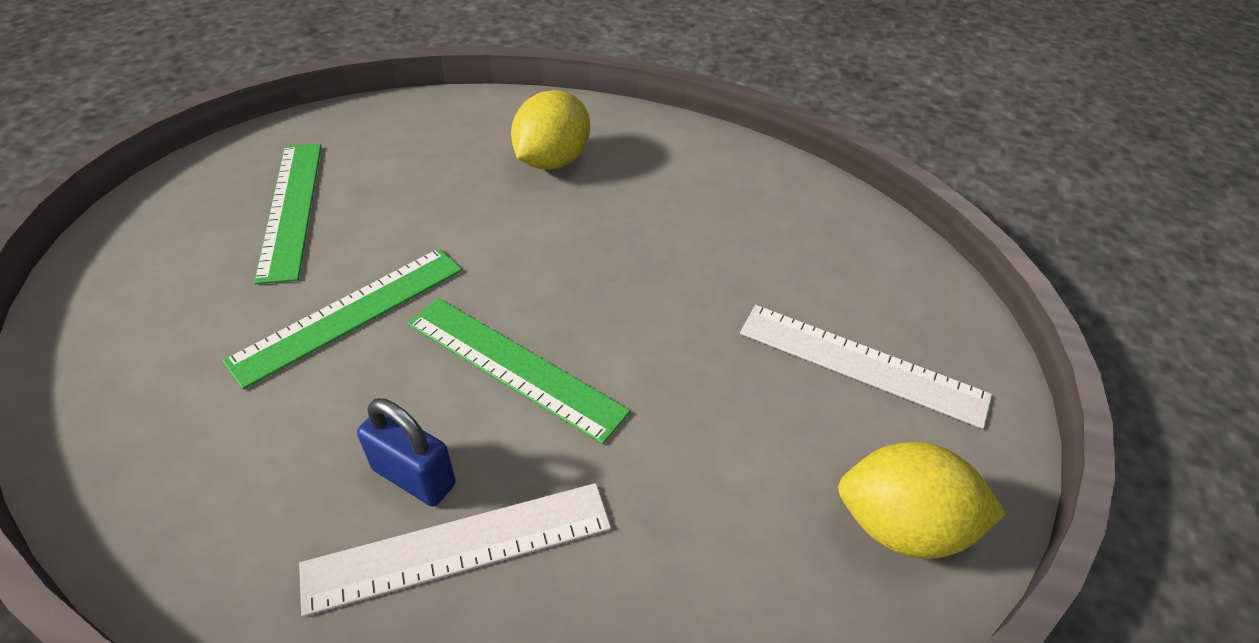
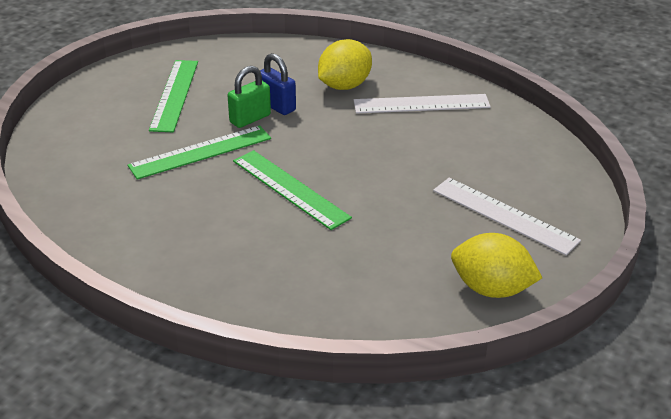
camera: 15 degrees right, 10 degrees down
white ruler [299,483,611,617] -> white ruler moved to [353,94,491,114]
blue padlock [357,398,456,507] -> blue padlock moved to [260,53,296,115]
none -> green padlock [228,66,271,128]

